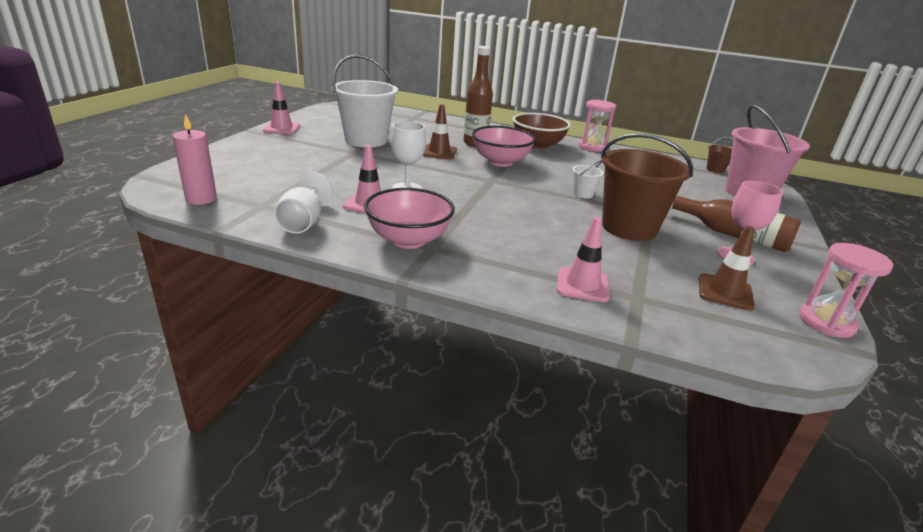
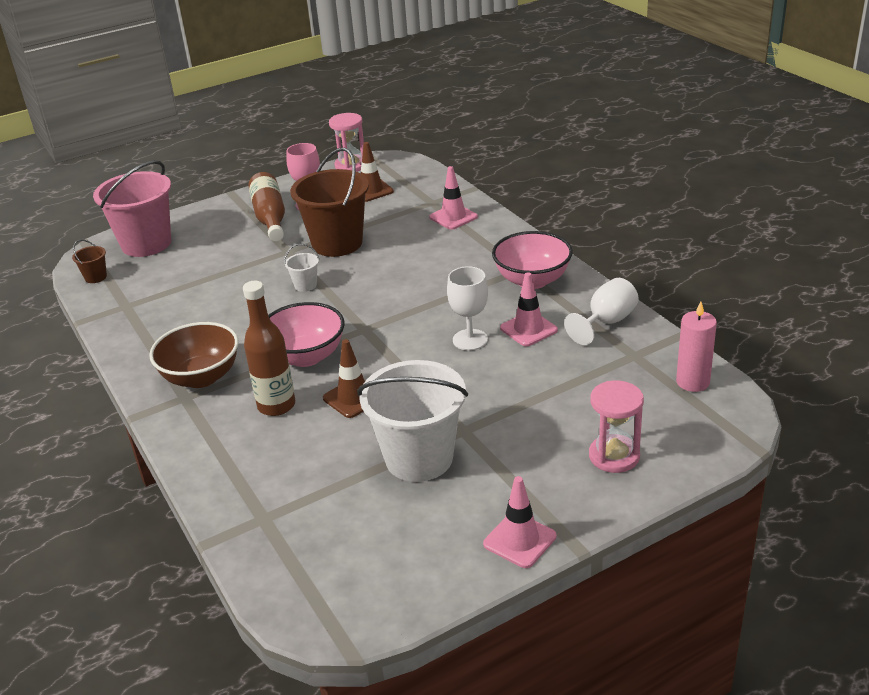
camera: 135 degrees left, 5 degrees up
pink hourglass [579,100,616,152] -> pink hourglass moved to [589,380,644,473]

